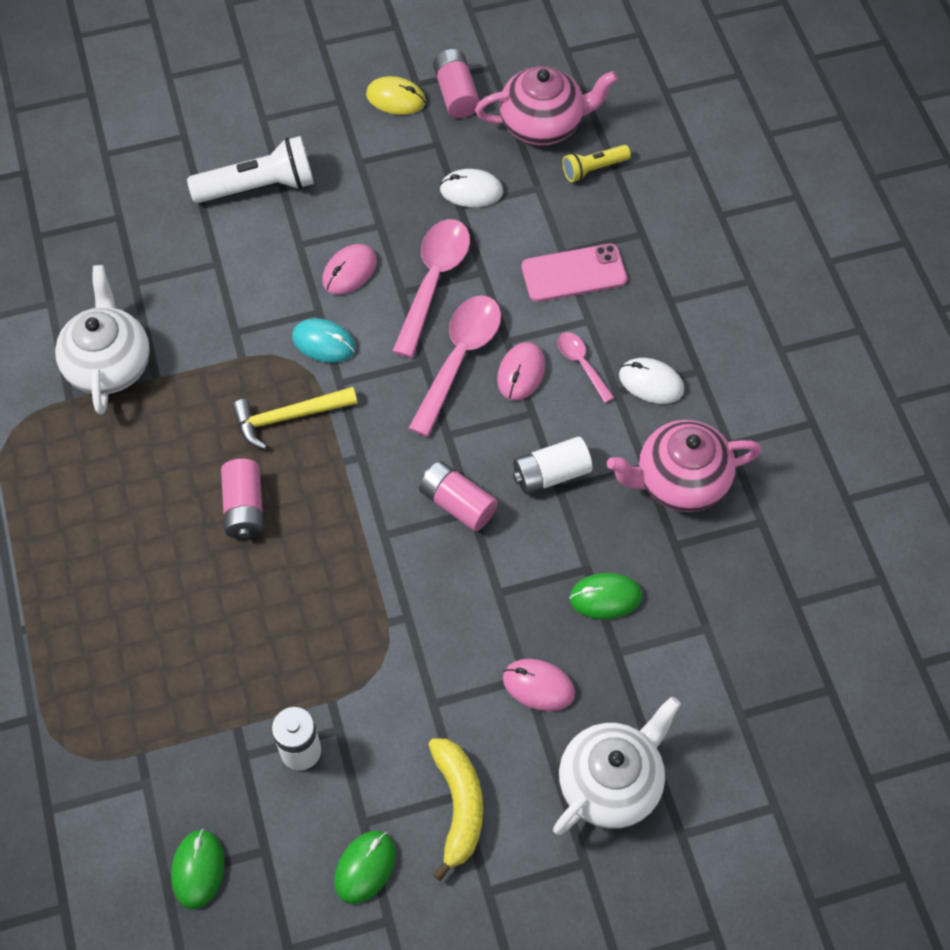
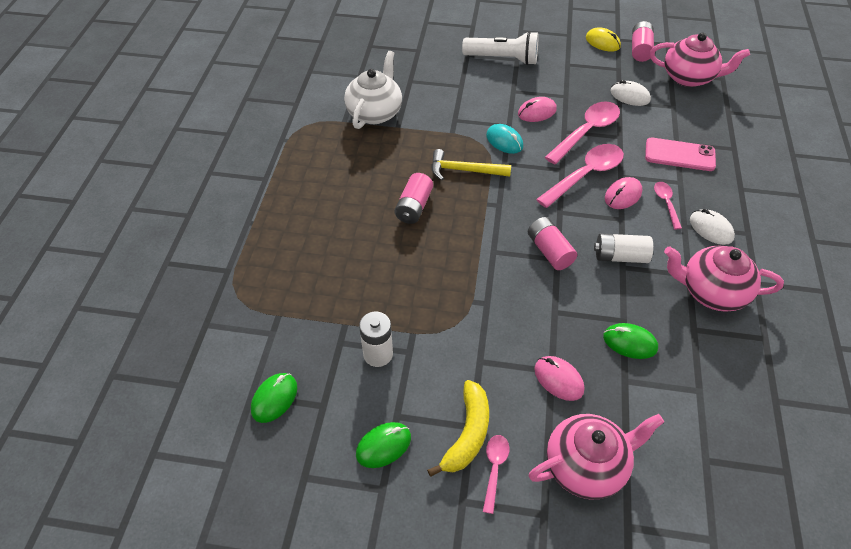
camera: 25 degrees right, 10 degrees down
white teapot [553,696,681,835] -> pink teapot [529,414,664,499]
yellow flashlight [562,145,631,182] -> none
none -> pink spoon [483,435,509,514]

